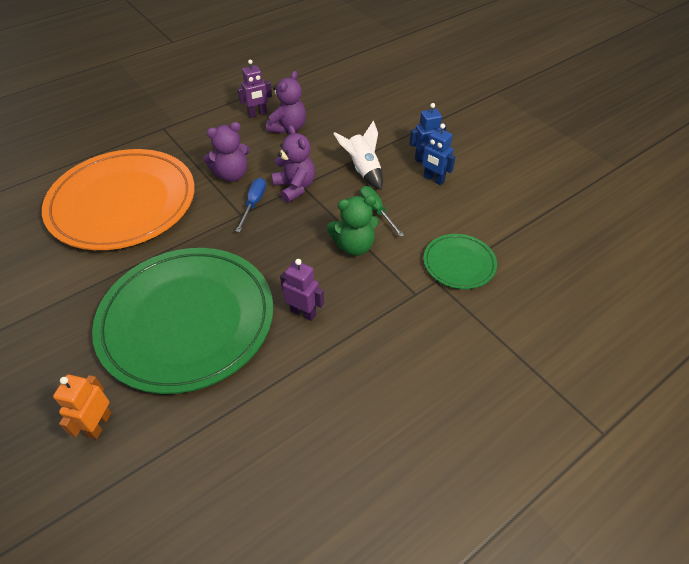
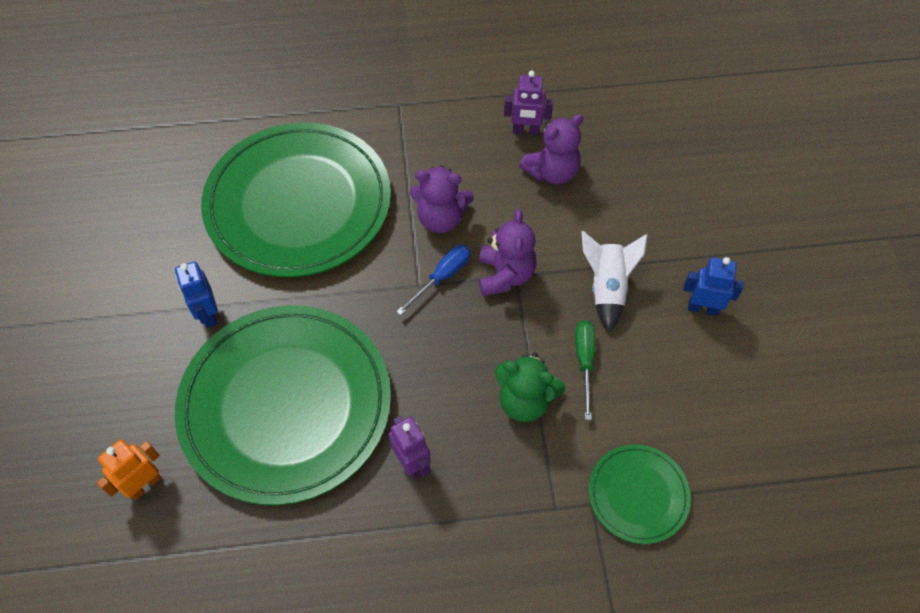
camera: 30 degrees right, 10 degrees up
orange plate [42,149,195,250] -> green plate [201,123,391,277]
blue robot [419,124,456,185] -> blue robot moved to [175,261,218,328]

